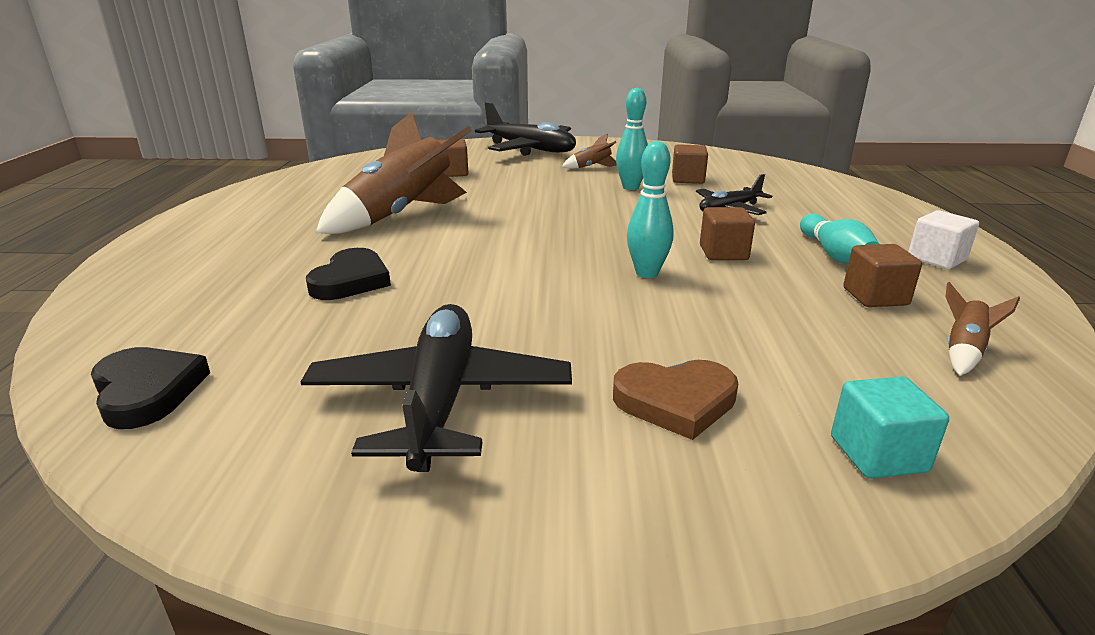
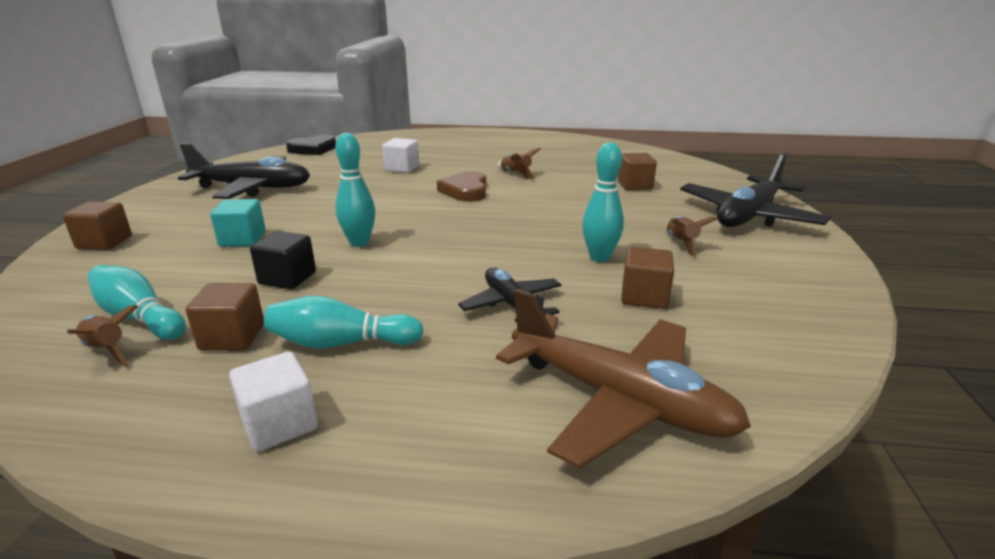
camera: 95 degrees right, 0 degrees up
black heart [306,248,391,300] -> white cube [382,138,419,173]
brown rocket [316,112,472,234] -> brown rocket [497,148,541,179], size x0.42
brown heart [613,360,738,440] -> brown heart moved to [437,171,486,202]
brown cube [700,207,755,260] -> brown cube moved to [63,201,132,250]
turquoise cube [831,376,949,478] -> turquoise cube moved to [210,199,266,247]
none -> turquoise bowling pin [88,265,186,340]
none -> black cube [250,231,316,290]
none -> brown plane [496,288,751,468]

